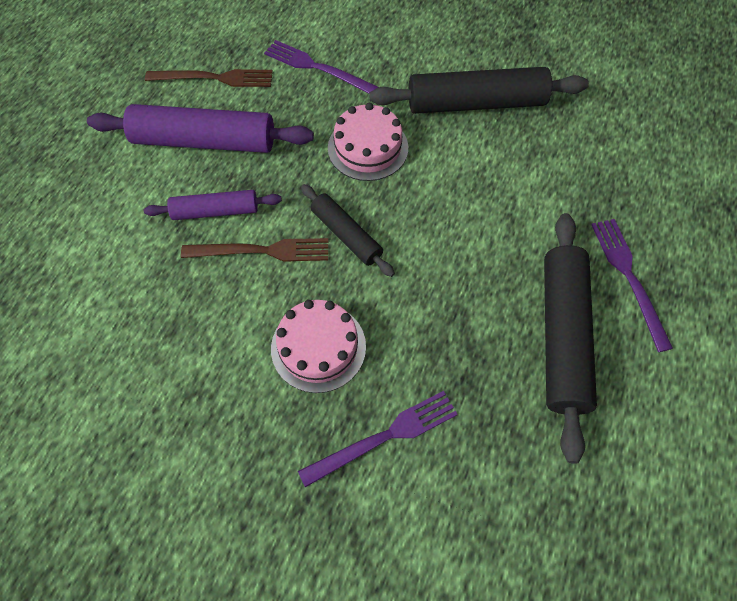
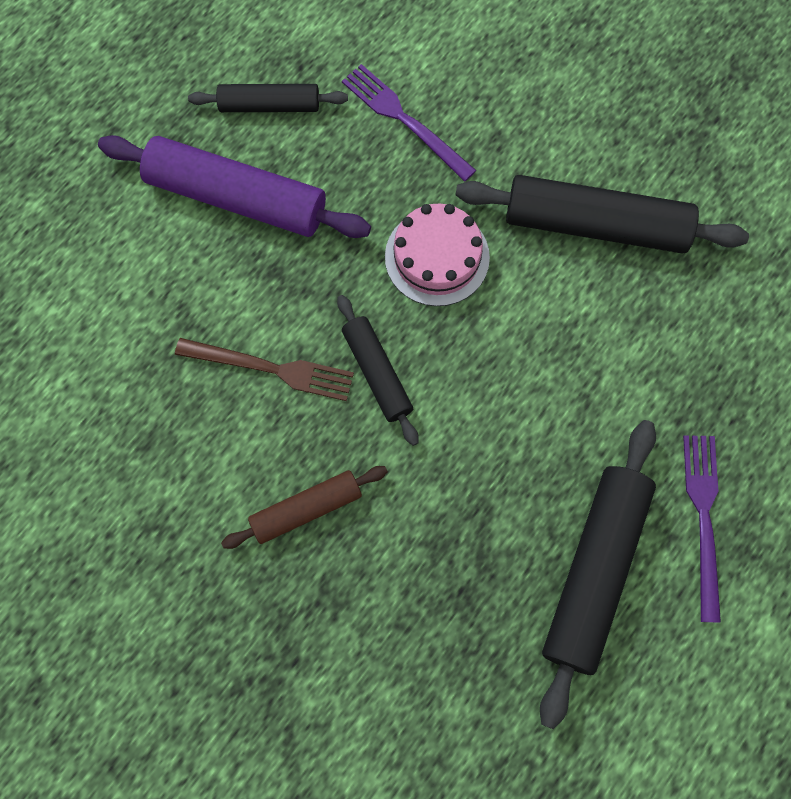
camera: 15 degrees right, 10 degrees up
purple rolling pin [144,190,282,220] -> none
brown fork [145,69,273,87] -> black rolling pin [188,84,348,112]
pink cake [271,300,366,393] -> brown rolling pin [221,466,388,549]
purple fork [298,391,458,487] -> none

